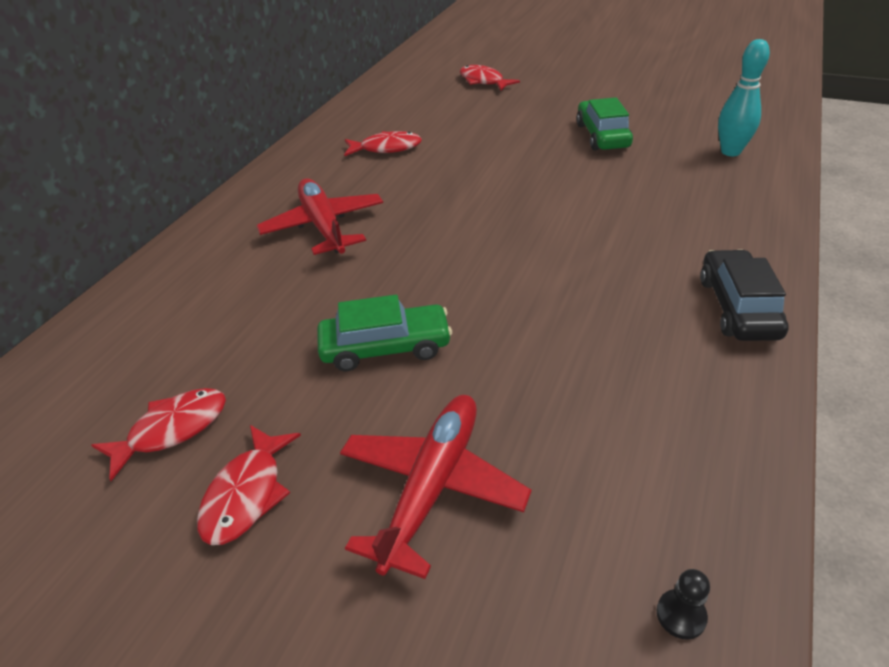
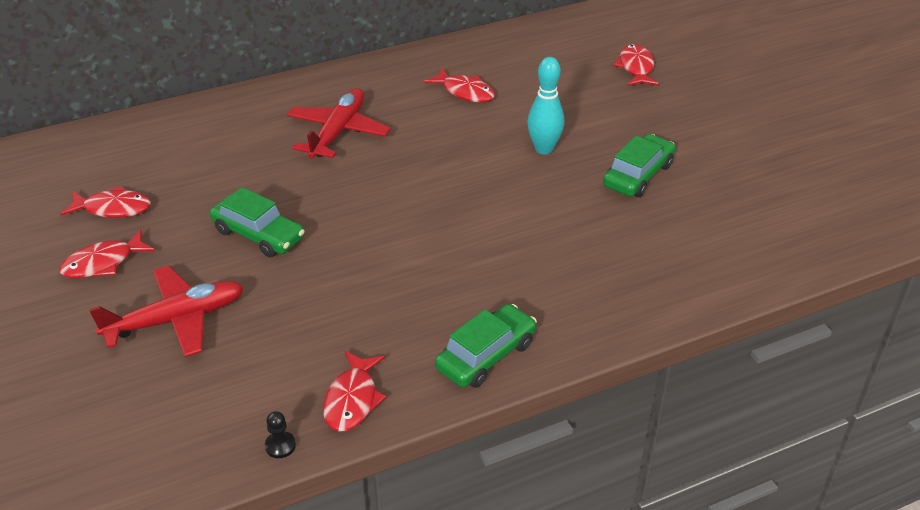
camera: 40 degrees right, 0 degrees up
black pawn [656,569,710,640] -> black pawn moved to [265,411,296,458]
black car [700,249,789,341] -> green car [435,304,537,388]
turquoise bowling pin [718,39,770,156] -> turquoise bowling pin moved to [527,57,564,154]
none -> red fish [323,351,386,432]

